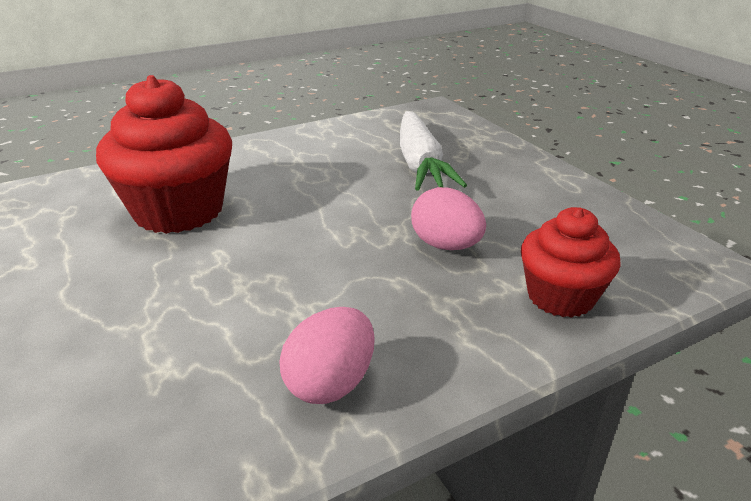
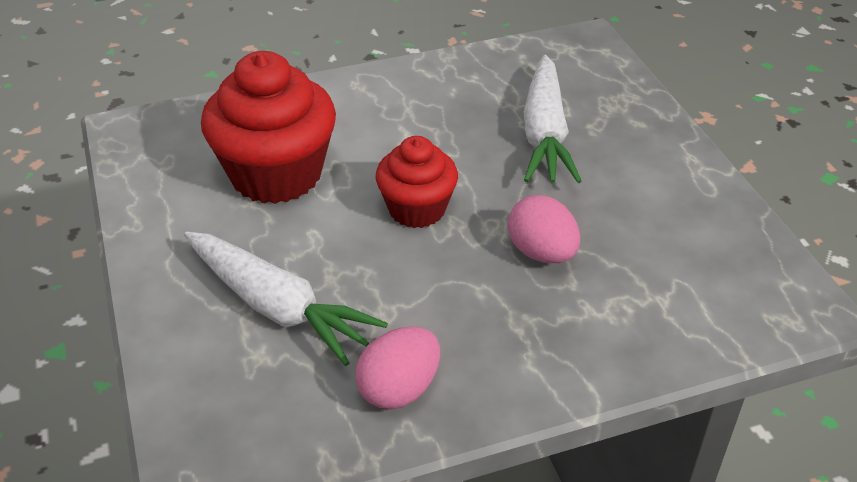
camera: 10 degrees right, 10 degrees up
red cupcake [521,207,621,318] -> red cupcake moved to [376,136,458,228]
none -> white carrot [184,232,388,366]

